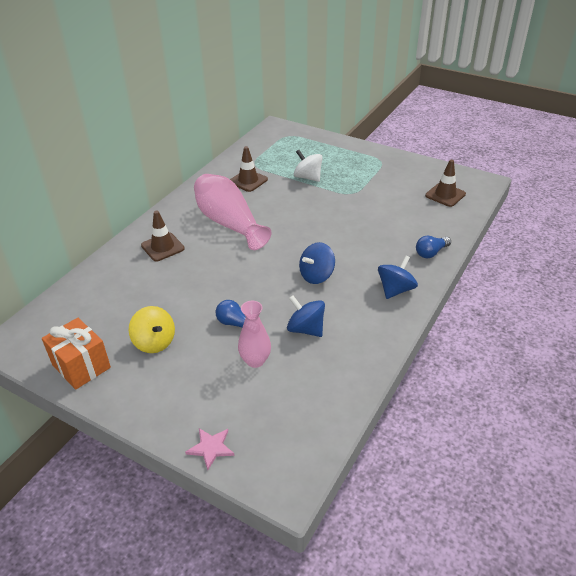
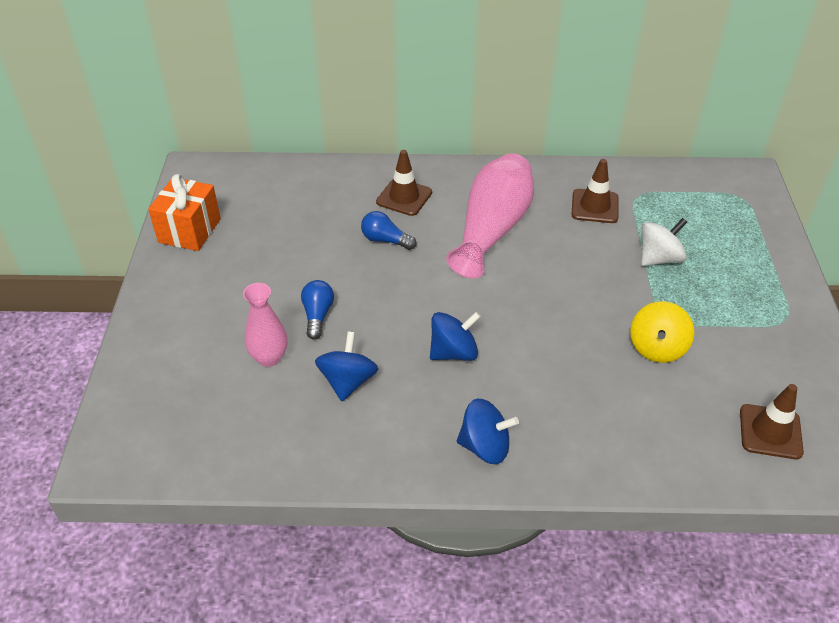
camera: 60 degrees right, 5 degrees up
yellow spinning top [129,306,175,353] -> yellow spinning top moved to [630,301,694,363]
pink star [185,428,234,470] -> none
white spinning top [294,150,323,182] -> white spinning top turned 45 degrees clockwise [641,218,687,266]
blue spinning top [299,242,335,284] -> blue spinning top turned 135 degrees clockwise [430,312,481,361]
blue light bulb [416,236,451,258] -> blue light bulb moved to [361,211,416,250]

